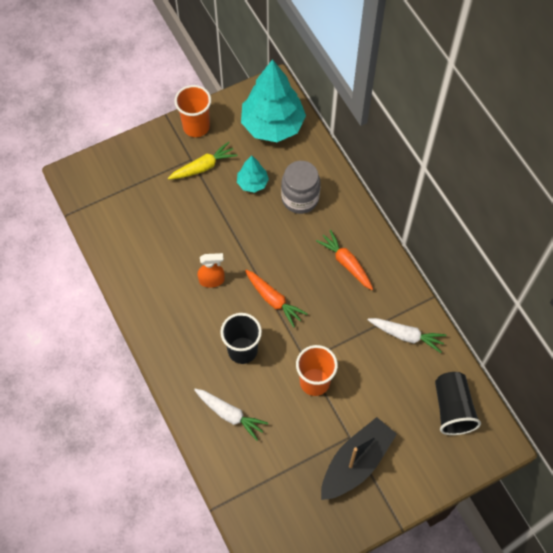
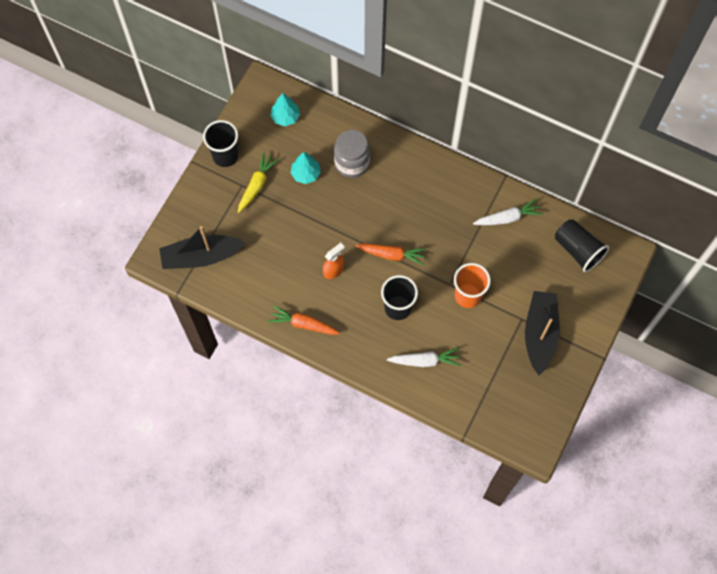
camera: 35 degrees left, 5 degrees up
orange cup [174,85,211,137] -> black cup [203,120,238,167]
turquoise tree [241,59,306,142] -> turquoise tree [270,93,300,126], size x0.48
orange carrot [316,230,373,290] -> orange carrot moved to [268,305,340,335]
none -> black boat [159,226,246,269]

